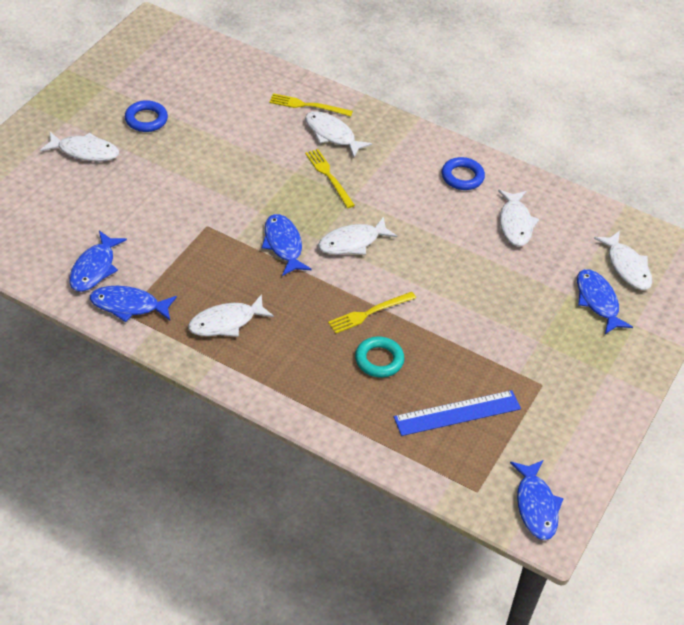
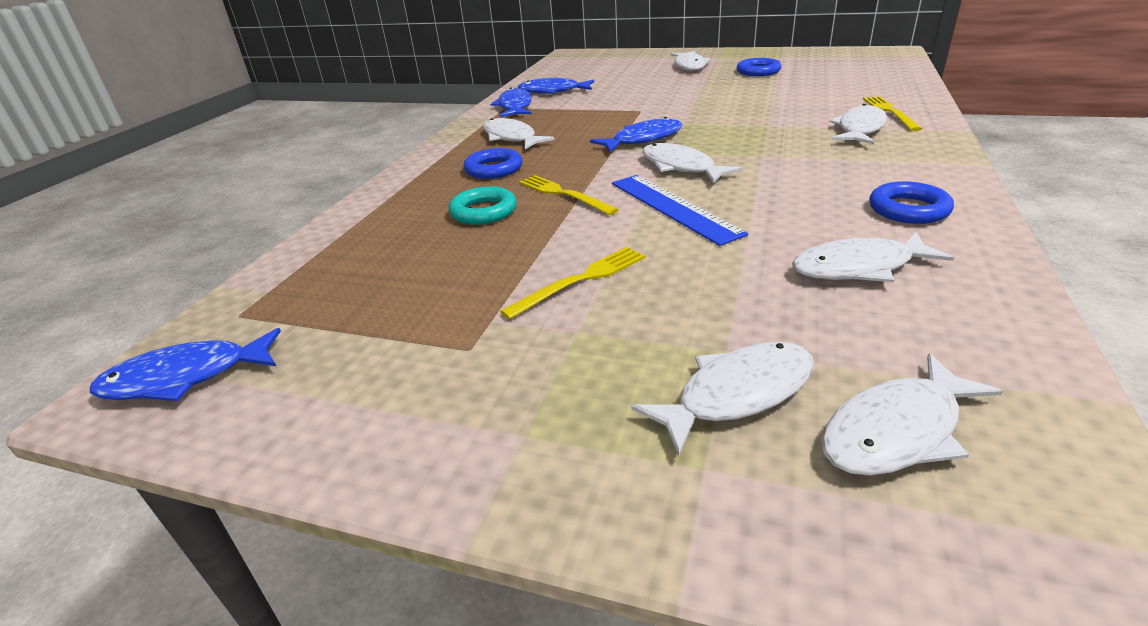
camera: 85 degrees right, 15 degrees down
yellow fork [305,149,355,208] -> yellow fork moved to [500,247,645,319]
blue ruler [394,390,521,436] -> blue ruler moved to [612,175,748,246]
blue fish [577,269,633,334] -> white fish [631,342,814,455]
none -> blue ring [463,148,522,179]

